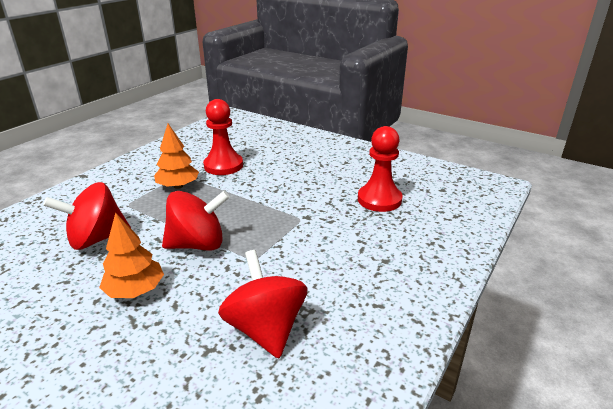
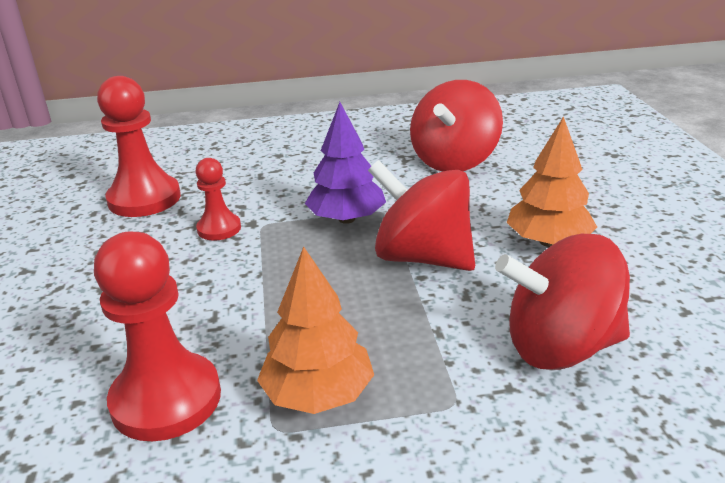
camera: 130 degrees left, 0 degrees up
red spinning top [43,182,131,250] -> red spinning top turned 150 degrees clockwise [495,234,630,370]
none -> red pawn [195,158,241,241]
none -> purple tree [305,102,386,224]

